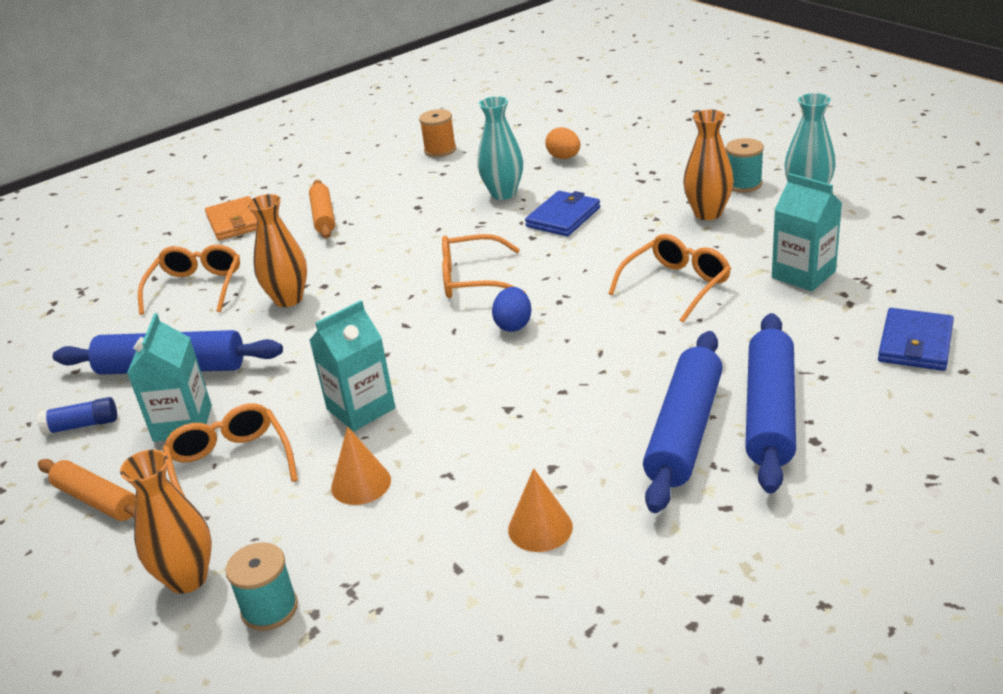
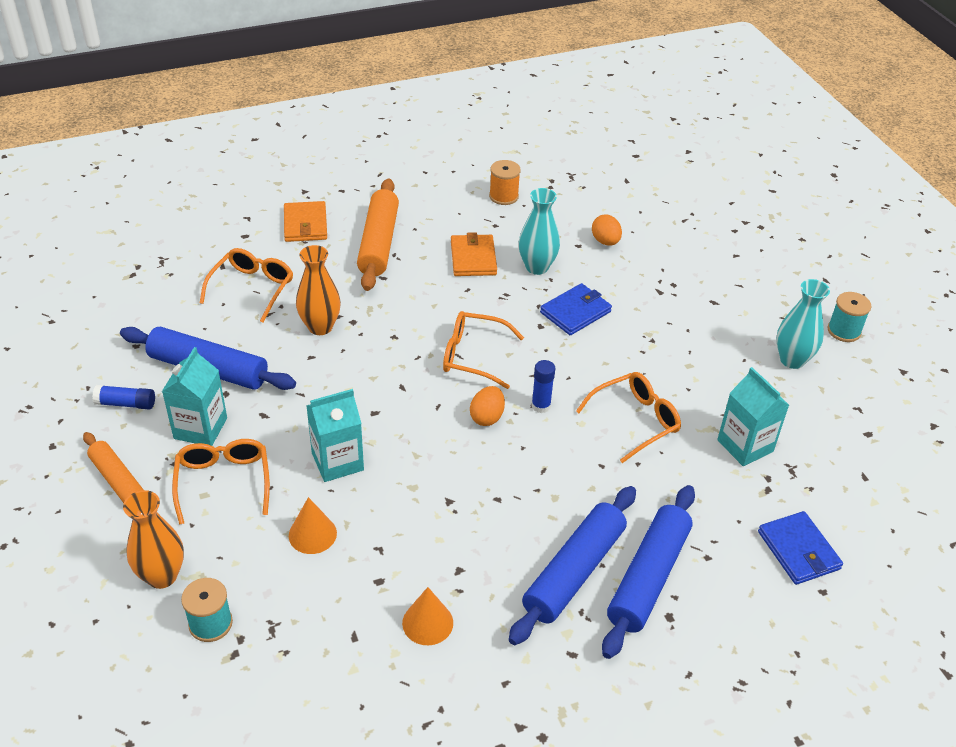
camera: 10 degrees right, 10 degrees up
orange rolling pin [309,180,335,238] -> orange rolling pin [357,178,399,291], size x1.60
blue egg [492,287,531,332] -> orange egg [470,386,505,426]
orange vase [683,110,734,220] -> none
turquoise spool [726,138,764,192] -> turquoise spool moved to [828,292,871,342]
blue wallet [878,308,954,371] -> blue wallet turned 60 degrees counterclockwise [758,511,843,585]
none -> orange wallet [451,232,497,276]
none -> blue glue stick [531,360,555,413]

